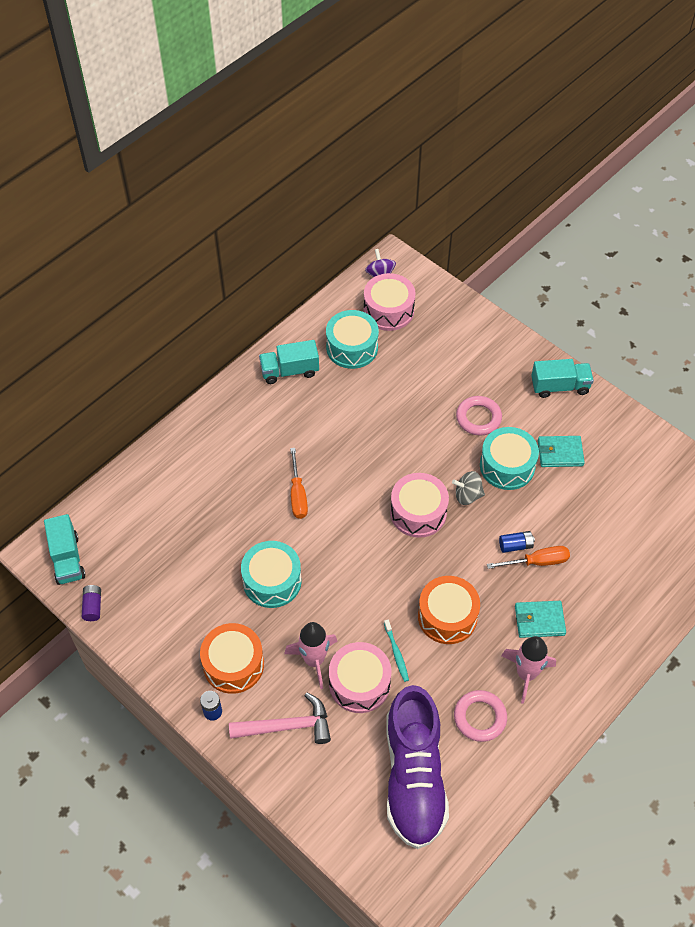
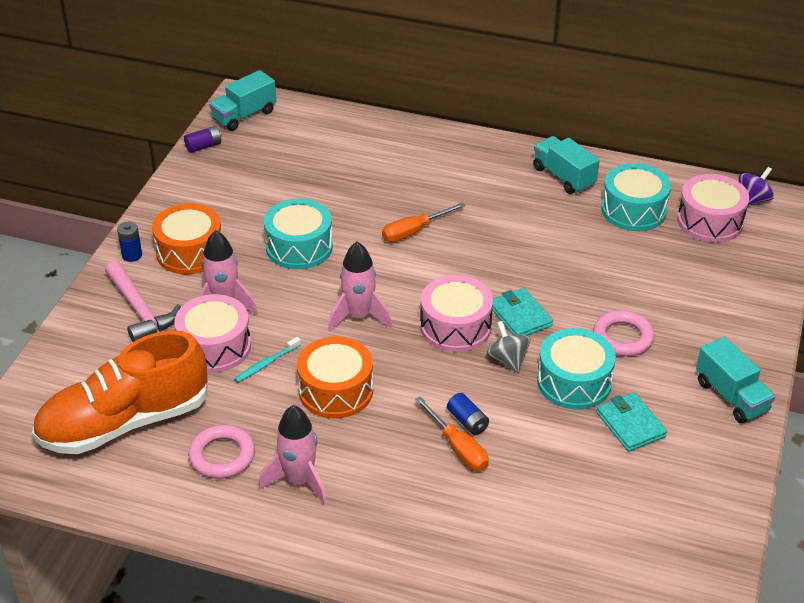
camera: 65 degrees right, 15 degrees down
purple shoe [386,685,449,849] -> orange shoe [32,331,208,454]
turquoise wallet [515,601,566,638] -> turquoise wallet moved to [492,288,553,336]
none -> pink rocket [328,242,392,332]

